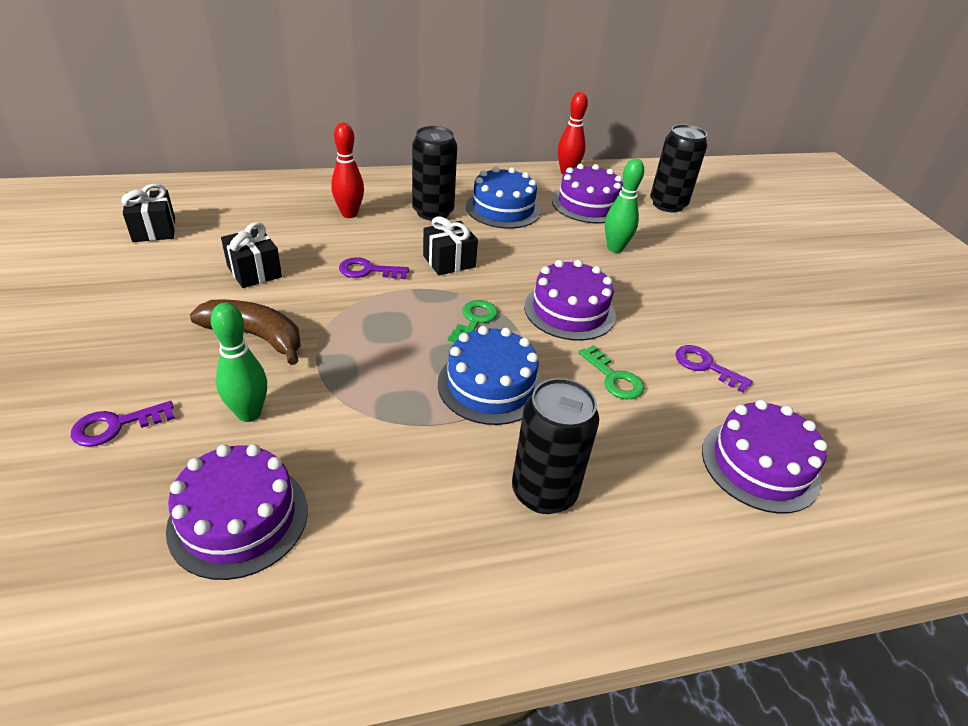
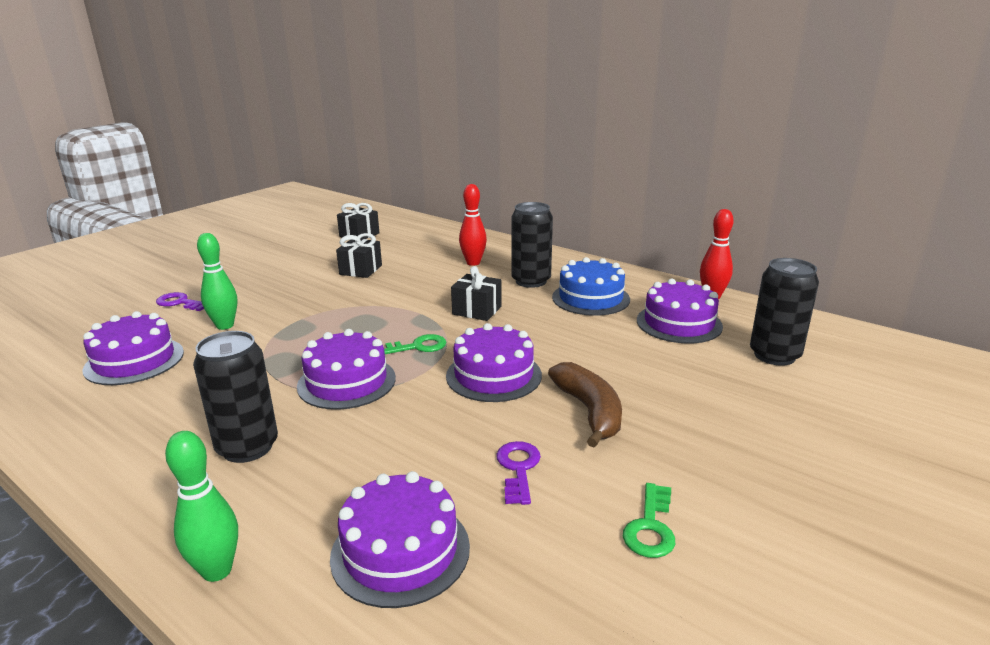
camera: 55 degrees right, 15 degrees down
brown banana [190,299,301,365] -> brown banana moved to [548,362,622,448]
purple key [339,257,409,279] -> none
blue cake [438,326,542,425] -> purple cake [297,329,396,410]
green key [578,345,644,399] -> green key moved to [623,483,675,558]
green bowling pin [605,159,644,253] -> green bowling pin moved to [165,431,238,582]

